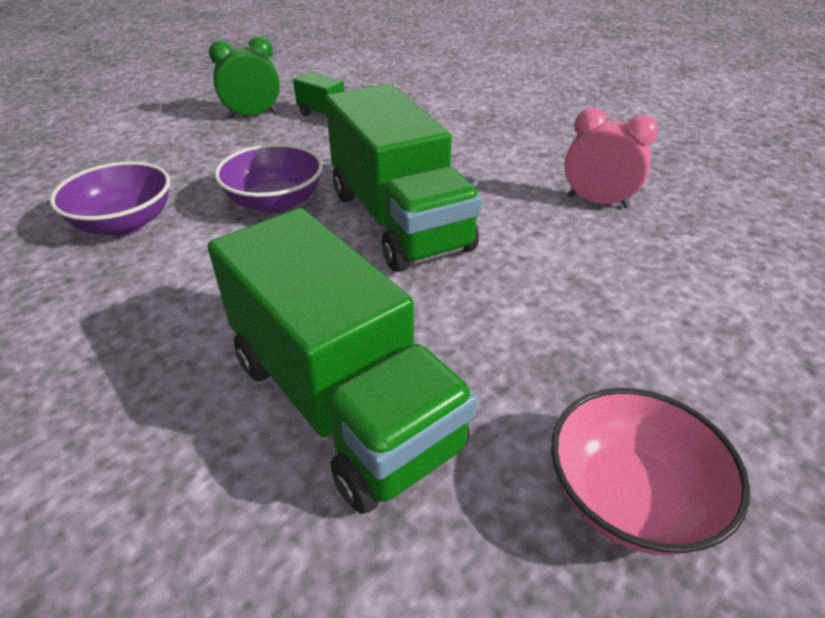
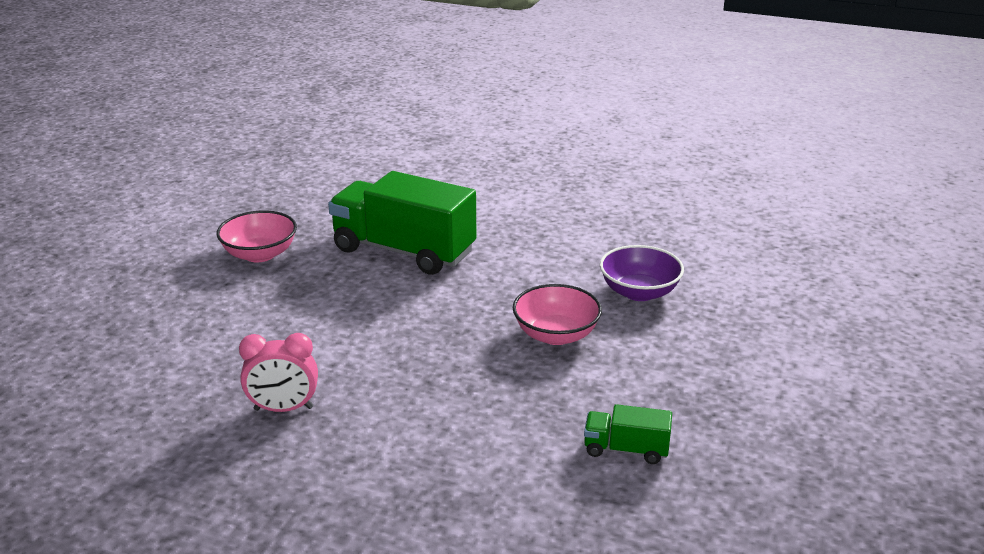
camera: 155 degrees right, 10 degrees down
green clock [209,36,280,119] -> none
purple bowl [215,144,323,213] -> pink bowl [513,284,602,345]
green truck [325,84,482,272] -> none

